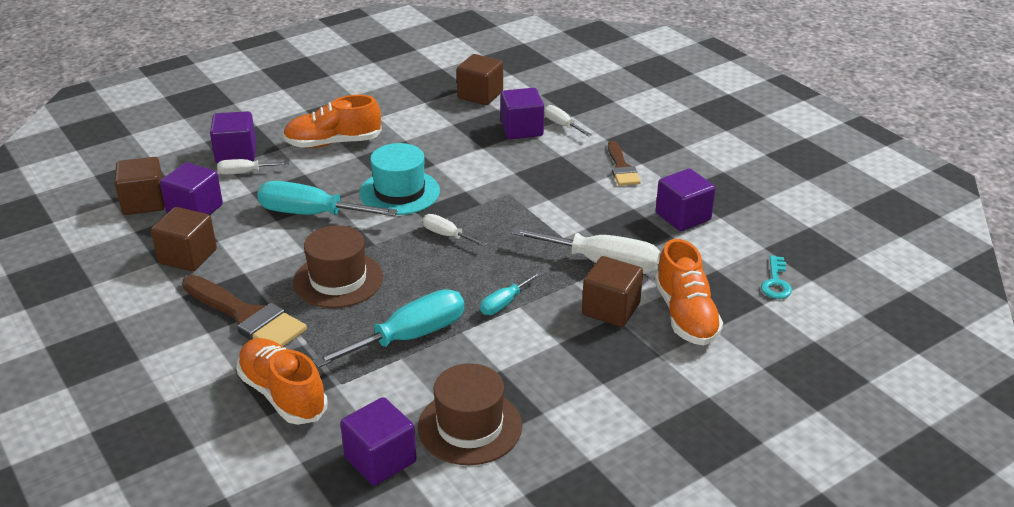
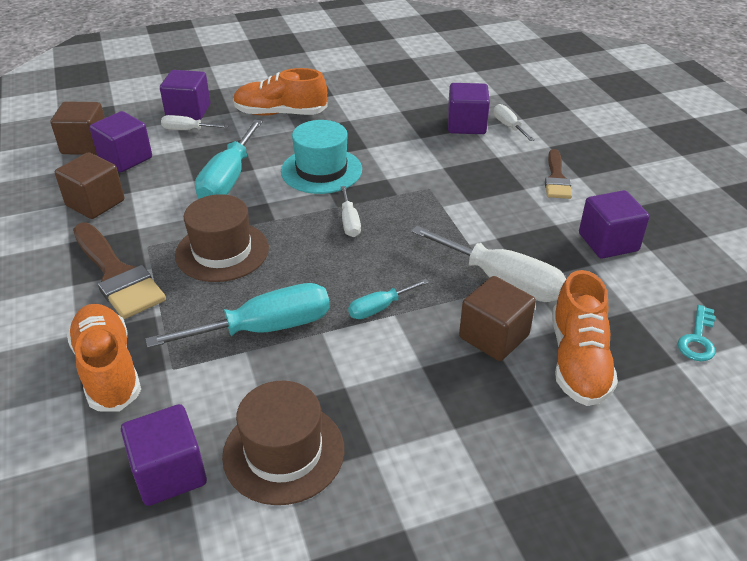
camera: 15 degrees right, 5 degrees up
turquoise screwdriver [257,181,398,216] -> turquoise screwdriver turned 105 degrees counterclockwise [195,119,263,199]
white screwdriver [423,214,487,246] -> white screwdriver turned 150 degrees counterclockwise [341,186,361,237]
brown cube [457,54,503,105] -> none

